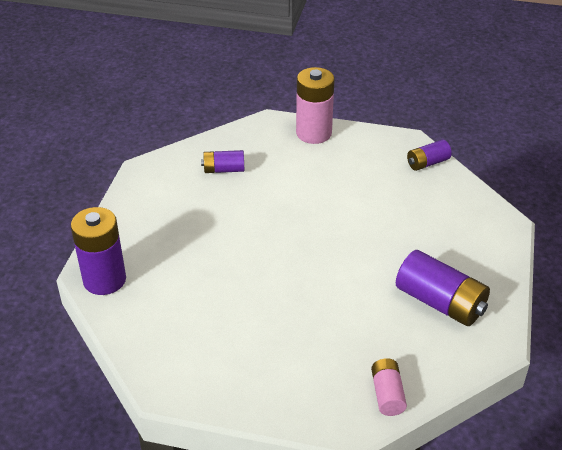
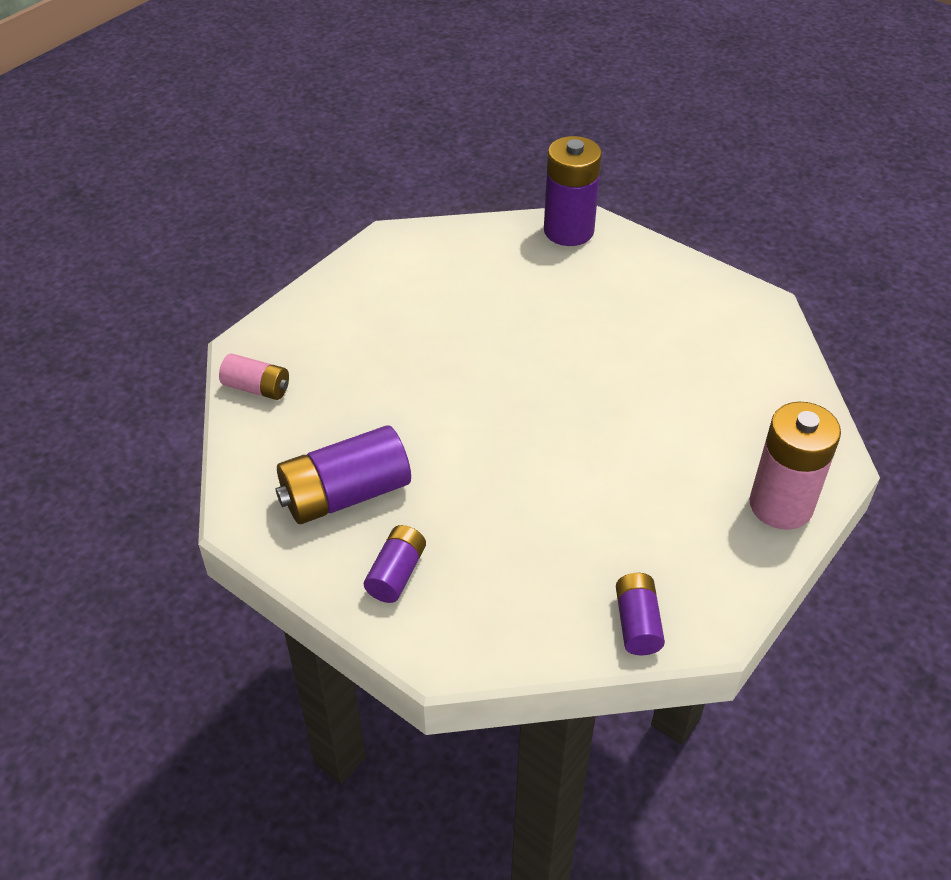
camera: 115 degrees right, 5 degrees up
purple battery [201,150,244,173] -> purple battery moved to [364,525,426,603]

